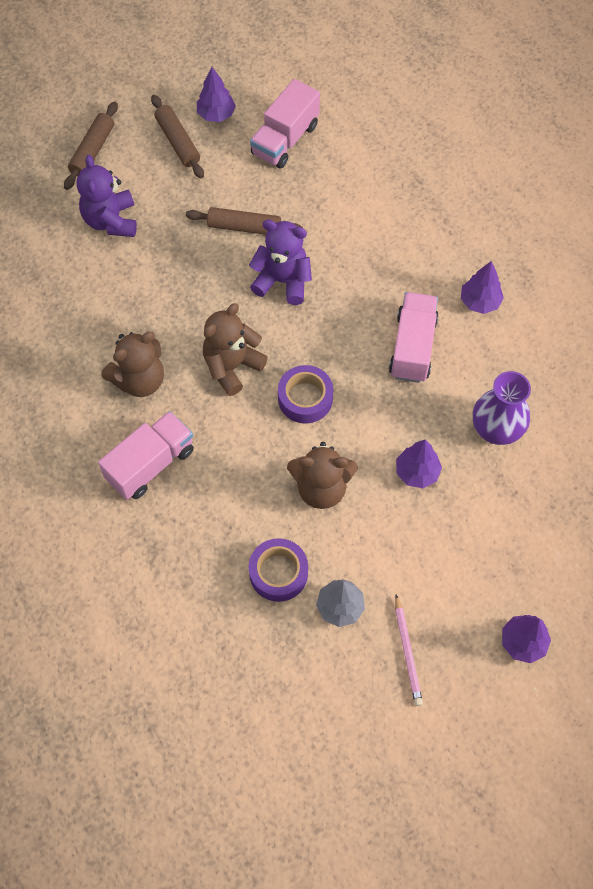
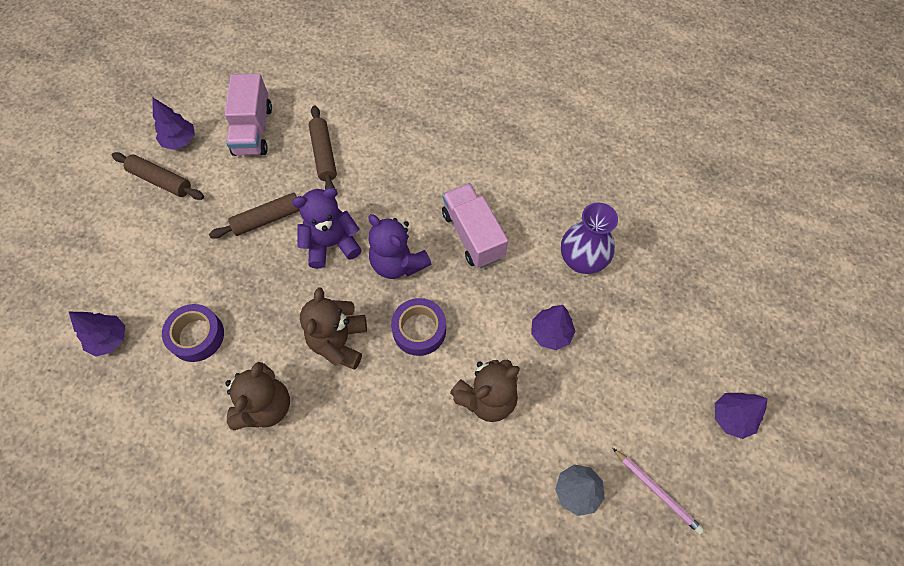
camera: 35 degrees left, 0 degrees up
brown rolling pin [64,102,118,190] -> brown rolling pin moved to [309,105,337,190]
purple teddy bear [77,155,137,237] -> purple teddy bear moved to [368,214,431,279]
pink truck [98,411,194,500] -> none
purple tape [249,538,308,602] -> purple tape moved to [162,304,224,362]
purple tree [461,261,504,314] -> purple tree moved to [69,312,125,357]

